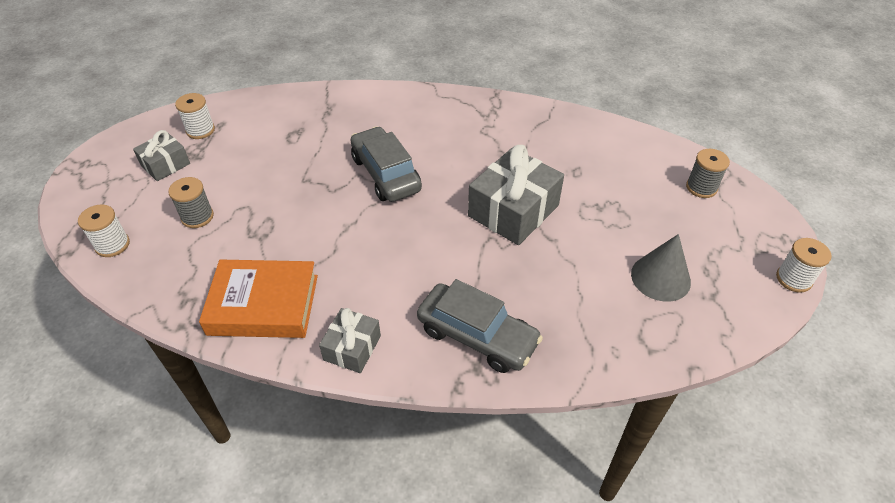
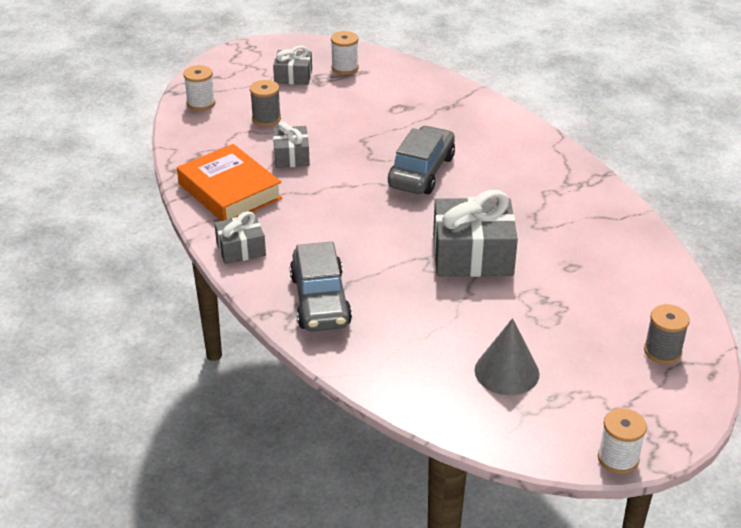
camera: 50 degrees right, 10 degrees down
none -> grey gift [273,121,310,168]

